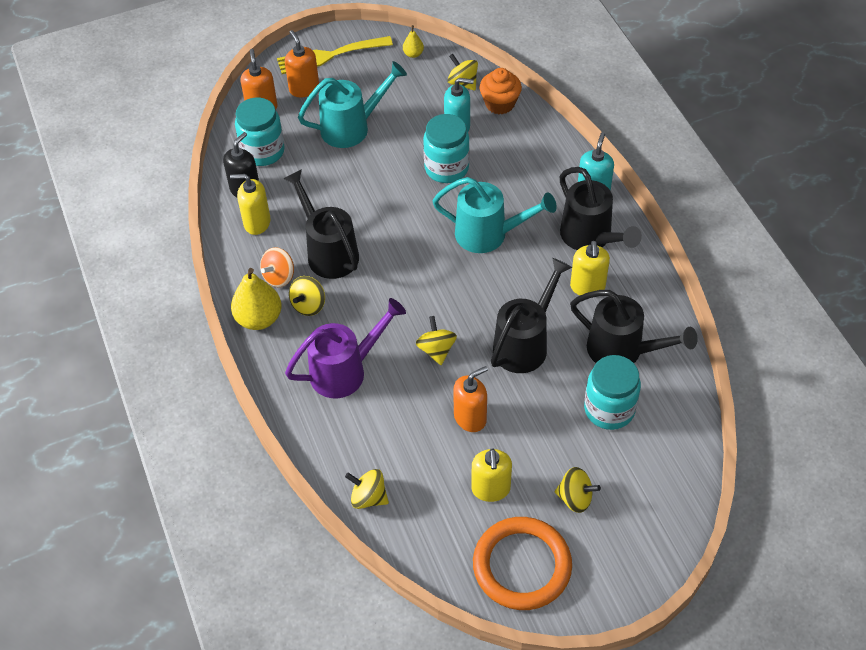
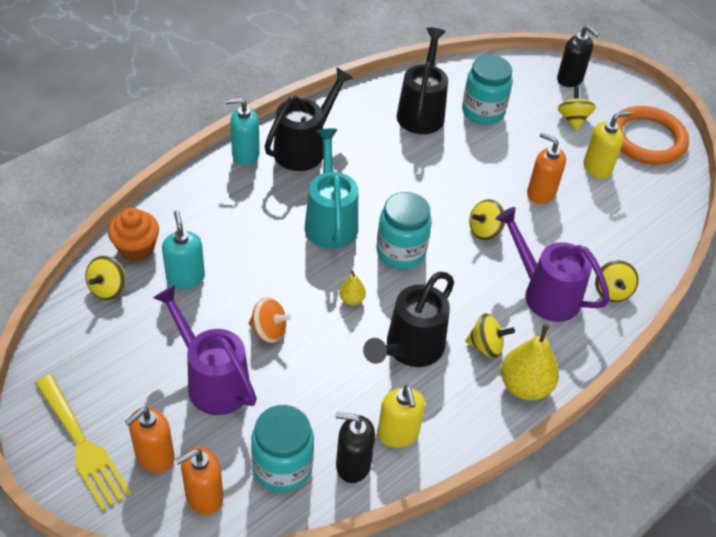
camera: 115 degrees left, 5 degrees down
orange spinning top [260,247,294,287] -> orange spinning top moved to [249,297,291,343]
turquoise watering can [298,61,407,148] -> purple watering can [153,285,257,415]
yellow spinning top [345,469,389,509] -> yellow spinning top moved to [595,260,639,302]
yellow pear [403,25,424,58] -> yellow pear moved to [339,270,366,305]
turquoise jar [423,114,470,183] -> turquoise jar moved to [377,192,432,269]
black watering can [491,258,572,373] -> none
yellow soap dispenser [570,241,610,295] -> none
none -> black soap dispenser [557,26,599,87]

